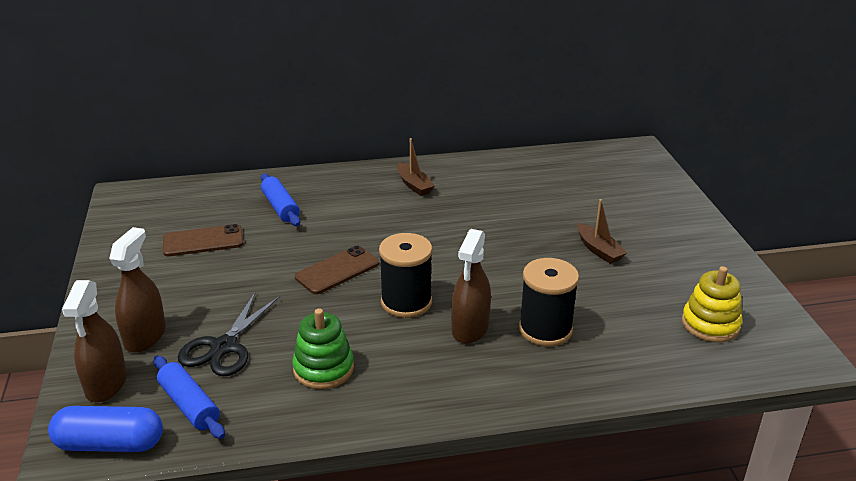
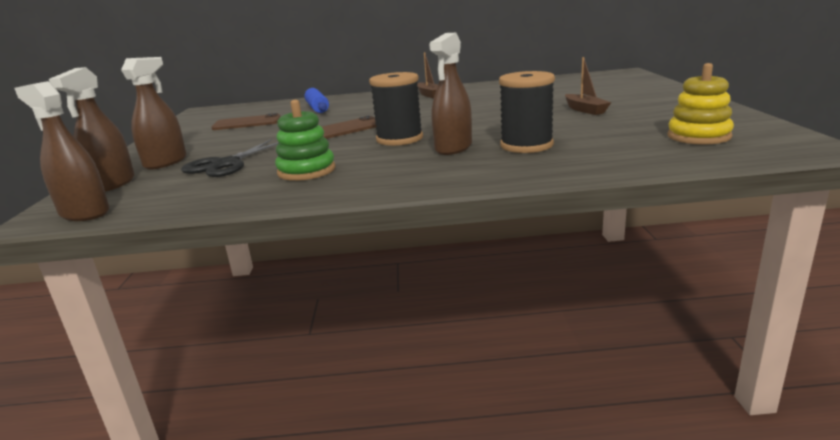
camera: 10 degrees right, 10 degrees down
blue capsule [48,406,163,452] -> brown spray bottle [14,81,109,221]
blue rolling pin [153,356,225,439] -> none

